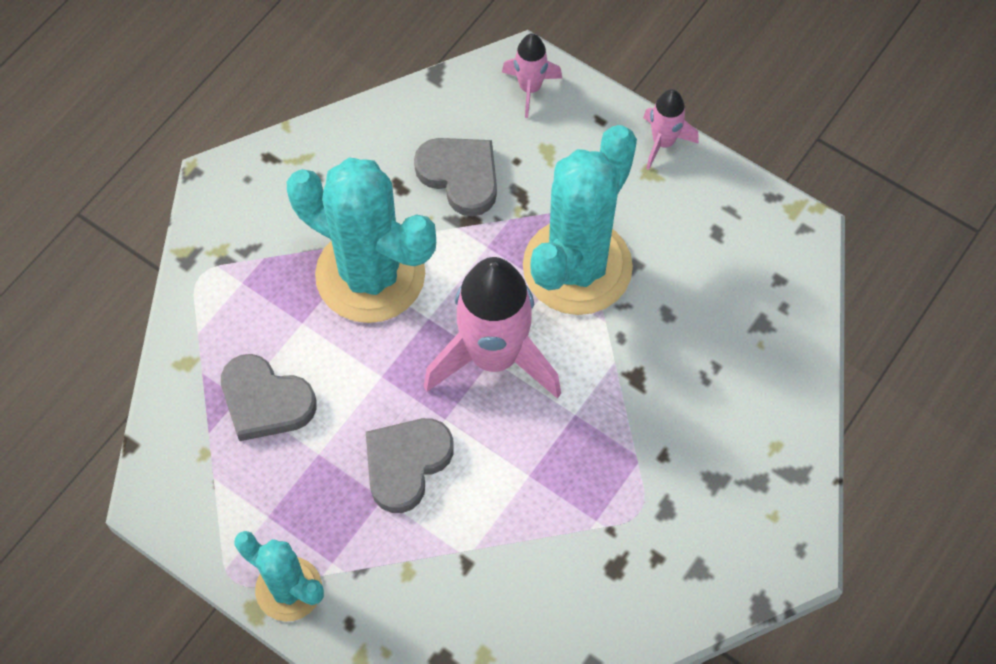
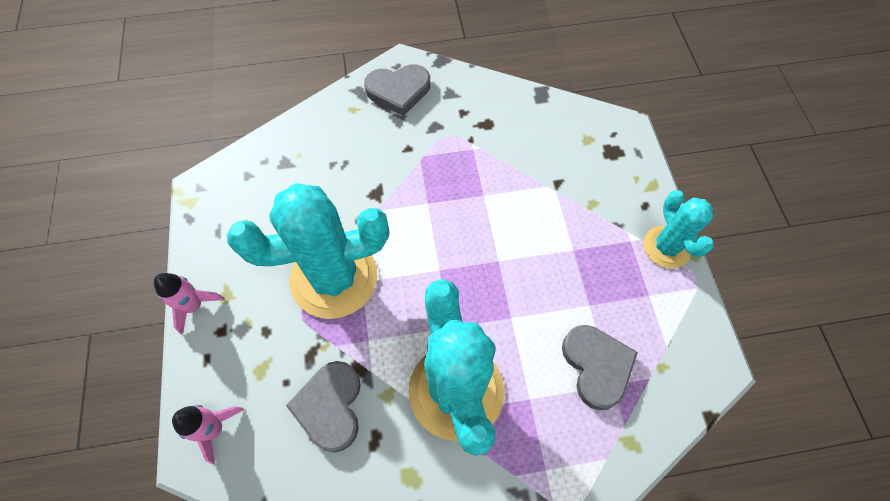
camera: 135 degrees left, 0 degrees up
grey heart [366,418,454,513] -> grey heart moved to [364,64,430,116]
pink rocket [424,257,561,399] -> none

